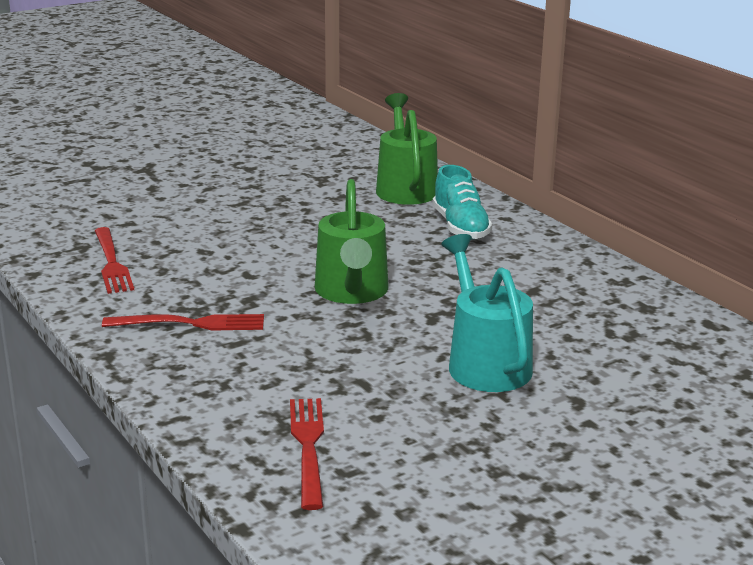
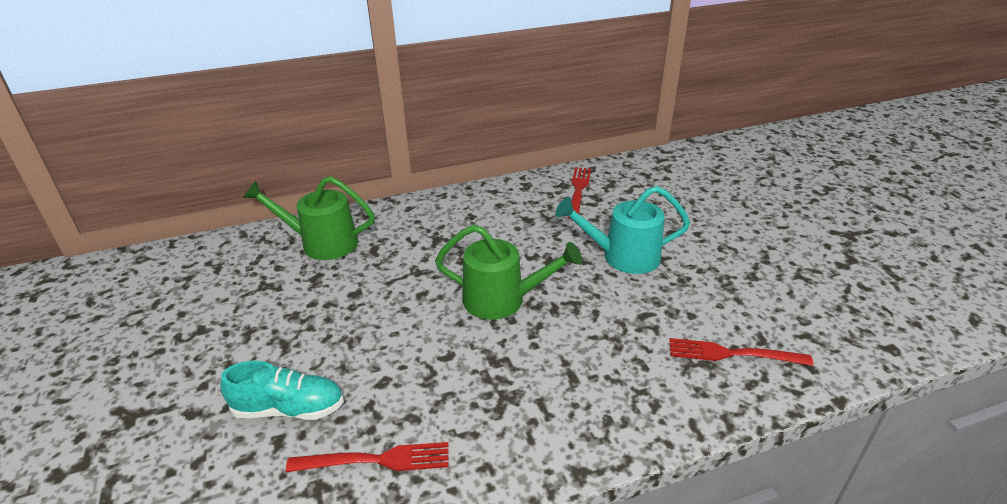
camera: 75 degrees left, 10 degrees up
red fork [102,314,264,330] -> red fork moved to [568,167,591,219]
turquoise shoe [433,165,492,240] -> turquoise shoe moved to [220,361,344,420]

